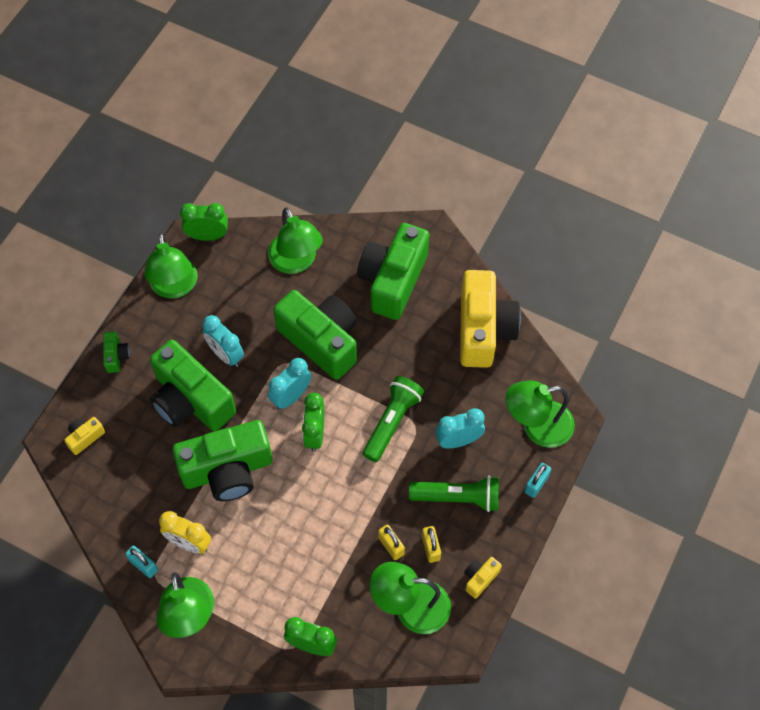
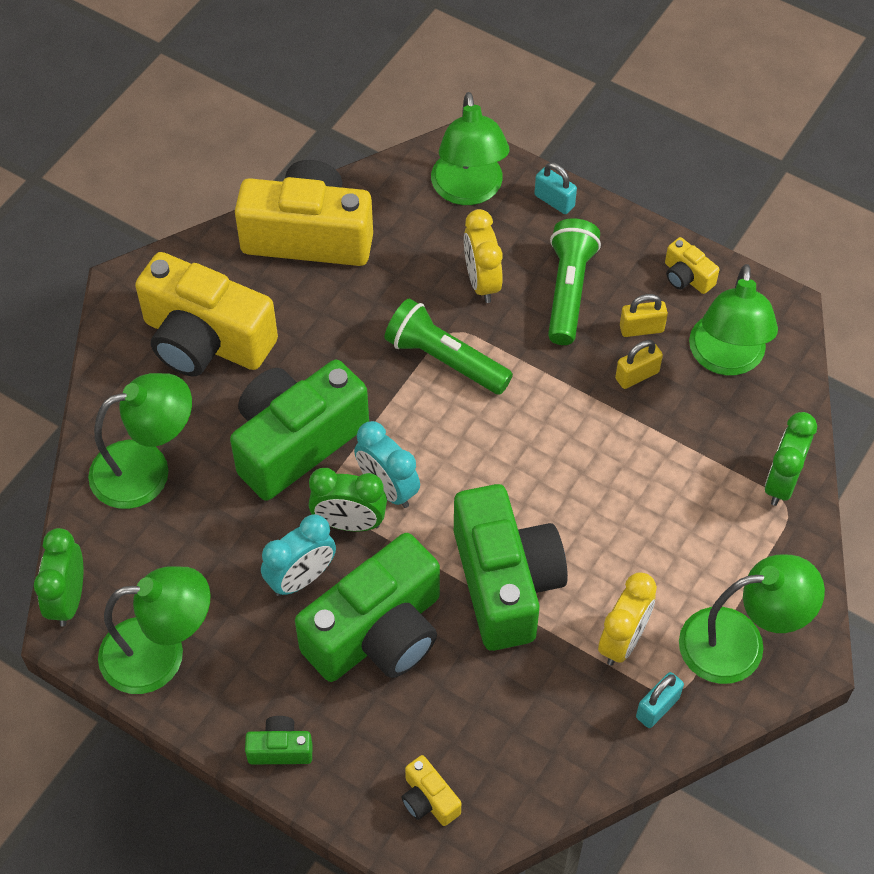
camera: 85 degrees left, 5 degrees down
green clock [302,393,324,452] -> green clock moved to [309,468,387,531]
green camera [357,223,429,320] -> yellow camera [135,252,278,376]
turquoise clock [435,408,485,449] -> yellow clock [464,209,503,303]

